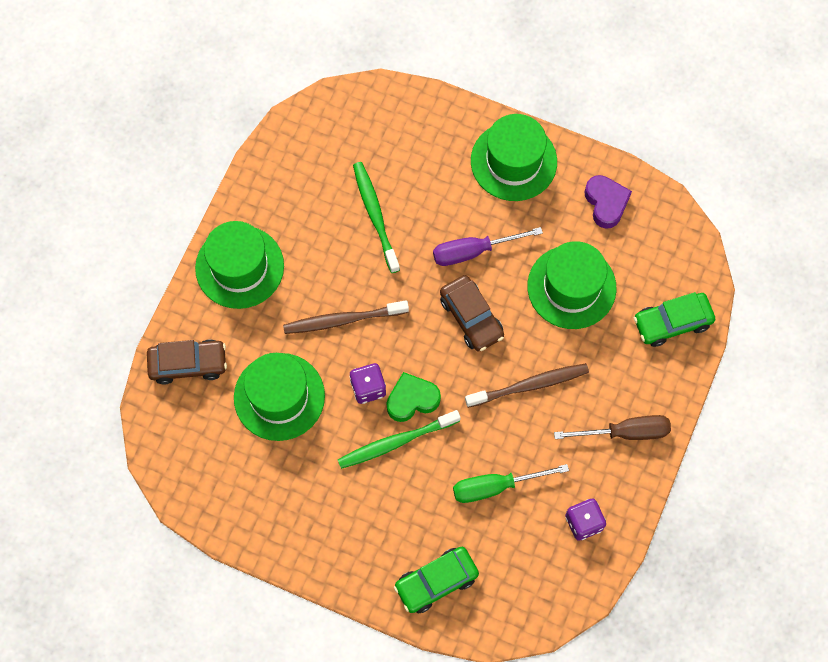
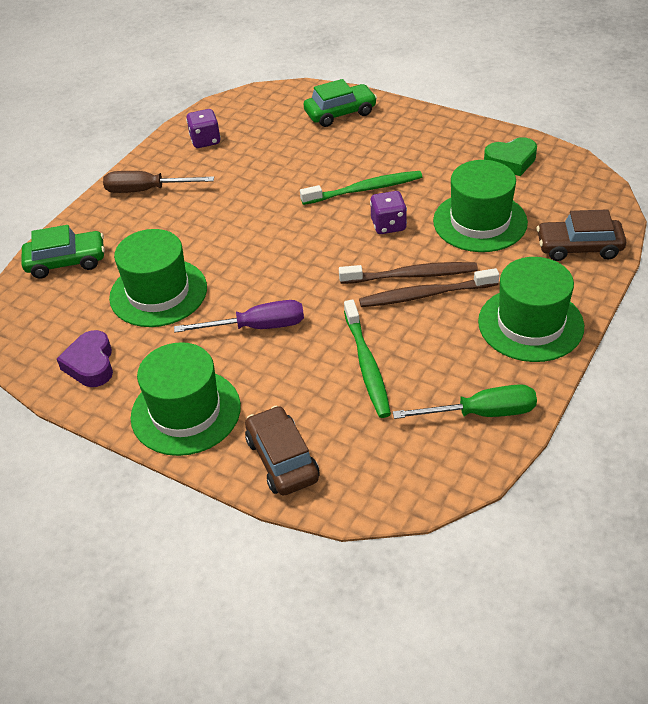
camera: 170 degrees left, 25 degrees down
green heart [387,372,441,422] -> green heart moved to [484,137,537,176]
brown car [440,275,504,352] -> brown car moved to [245,406,319,495]
green screwdriver [453,464,569,503] -> green screwdriver moved to [393,384,537,419]
brown toothbrush [465,363,589,408] -> brown toothbrush moved to [359,268,499,307]

